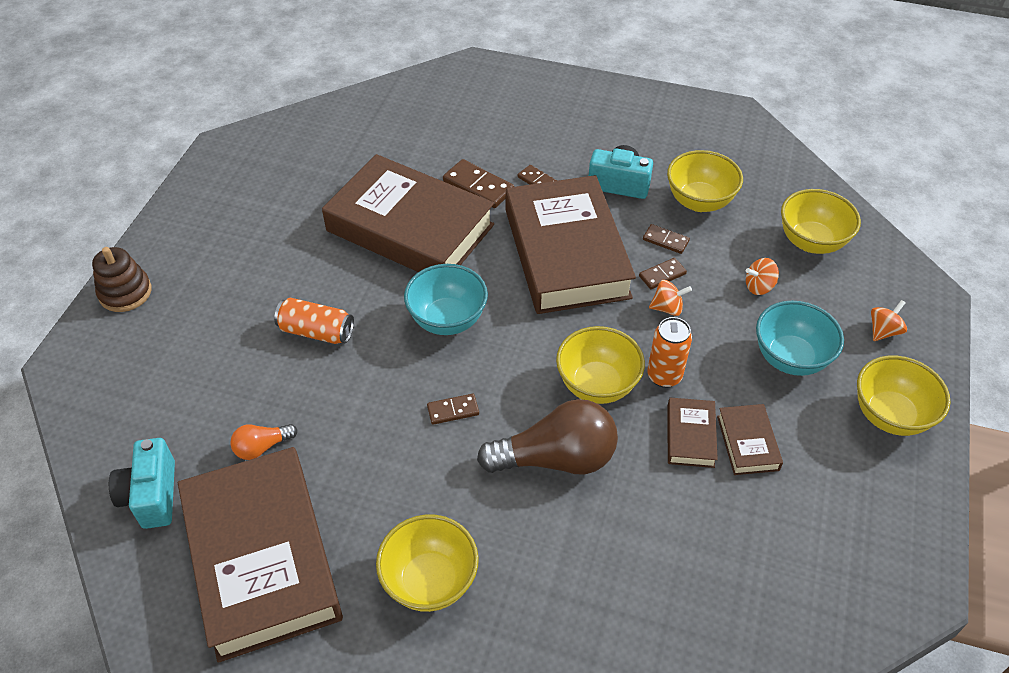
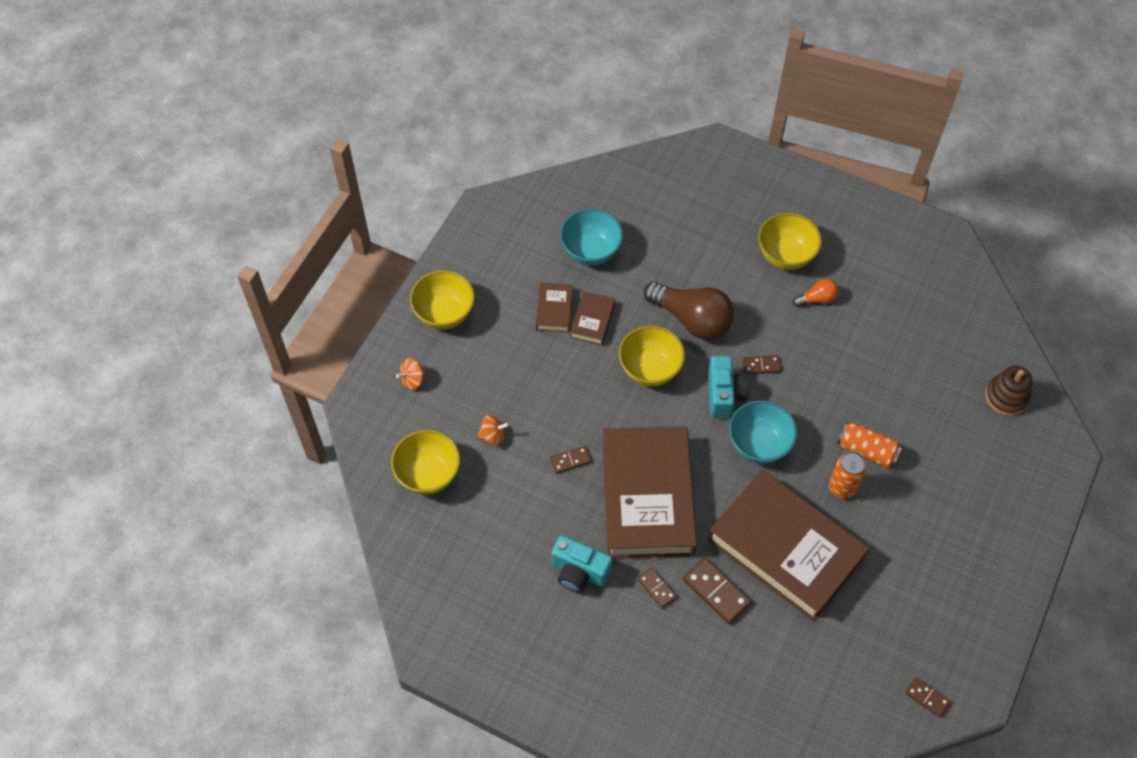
camera: 170 degrees left, 10 degrees up
brown stacking toy [92,247,152,312] -> brown stacking toy moved to [985,366,1032,416]
turquoise camera [109,438,175,529] -> turquoise camera moved to [708,356,750,418]
brown book [178,447,343,663] -> none
orange light bulb [230,424,297,460] -> orange light bulb moved to [793,278,839,307]
brown light bulb [477,399,618,474] -> brown light bulb turned 150 degrees counterclockwise [644,282,734,340]
brown domino [643,224,690,254] -> brown domino moved to [905,677,951,717]
orange can [647,317,692,388] -> orange can moved to [829,451,867,499]
orange spinning top [649,280,692,316] -> none
yellow bowl [667,150,743,212] -> none
turquoise bowl [756,301,844,376] -> turquoise bowl moved to [560,209,623,266]

